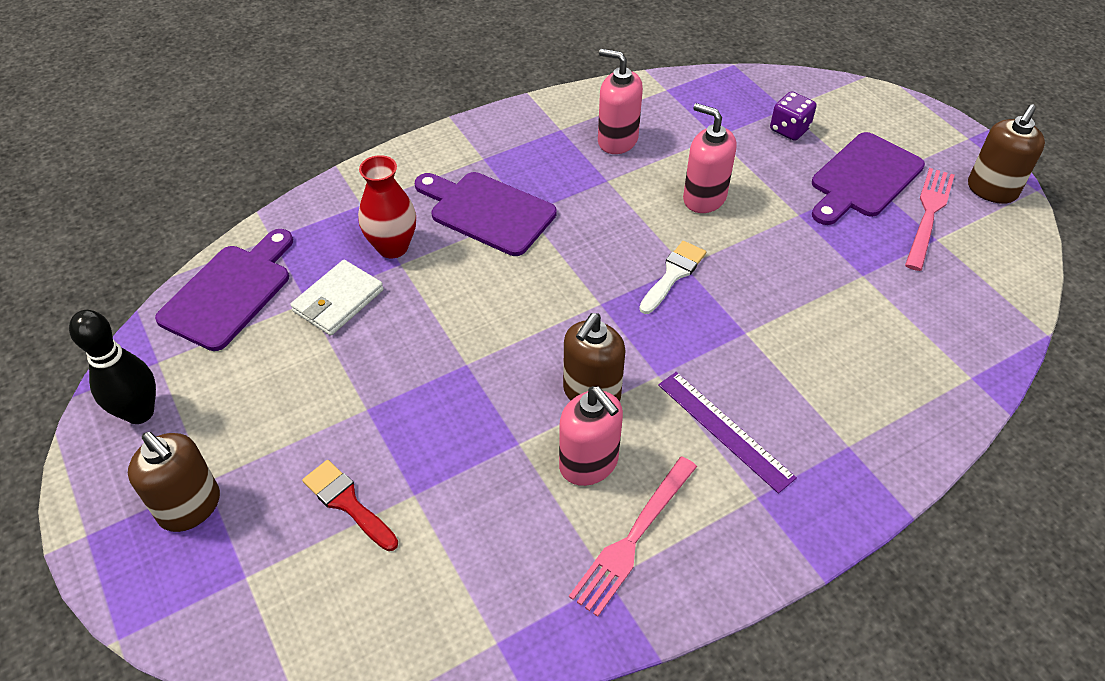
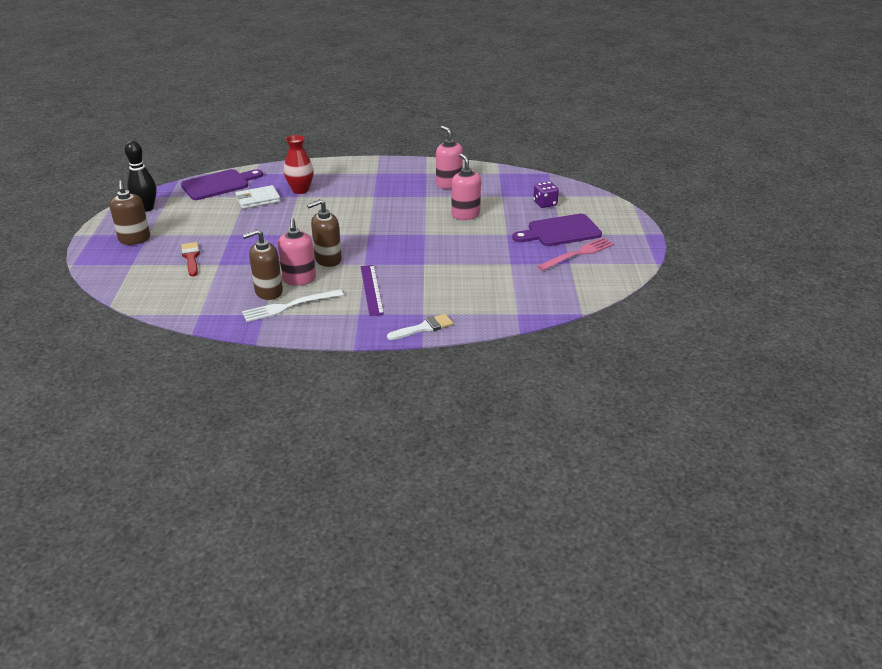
camera: 30 degrees right, 15 degrees down
purple cutting board [415,172,557,256] -> none
pink fork [569,457,697,617] -> white fork [242,289,343,322]
white brush [639,241,706,314] -> white brush moved to [387,314,453,340]
brown soap dispenser [968,104,1045,204] -> brown soap dispenser moved to [243,229,283,300]

